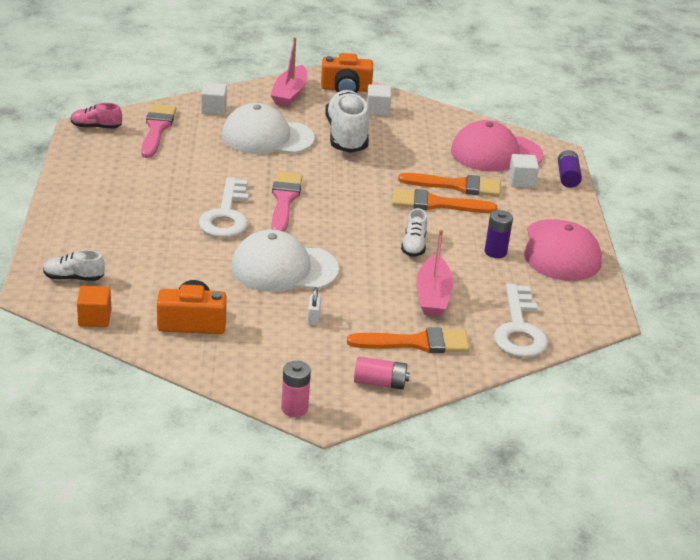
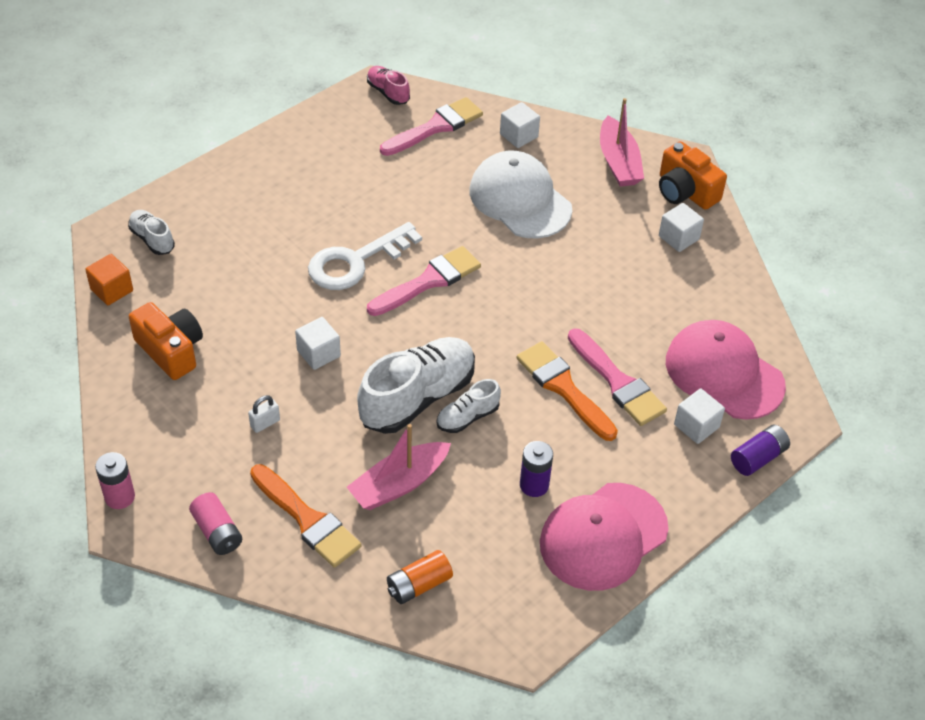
camera: 50 degrees right, 15 degrees up
white cap [231,230,339,292] -> white cube [295,317,341,370]
pink boat [271,37,308,107] -> pink boat turned 75 degrees counterclockwise [600,98,644,187]
white shoe [325,90,369,153] -> white shoe moved to [357,337,475,434]
orange brush [398,173,501,197] -> pink brush [568,328,667,426]
white key [494,284,548,358] -> orange battery [387,550,453,604]

